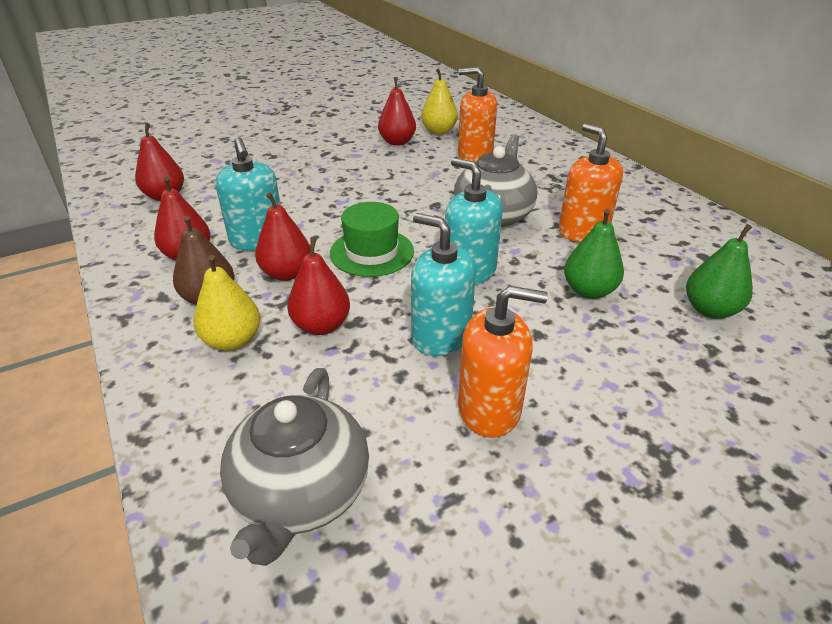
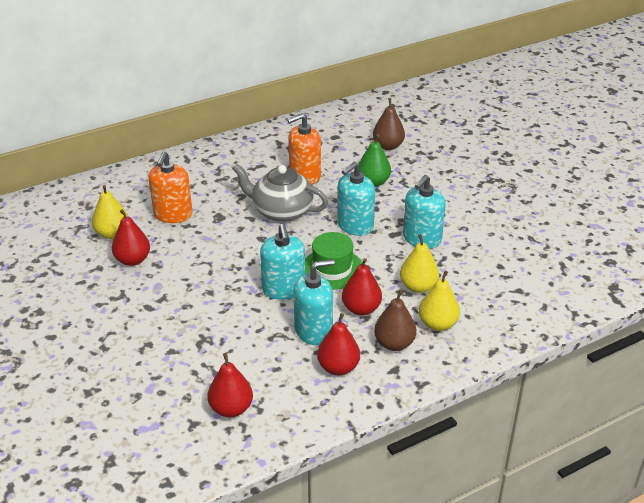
camera: 90 degrees left, 0 degrees up
grey teapot [220,368,369,566] -> none
red pear [287,237,350,335] -> yellow pear [400,234,439,293]
orange soap dispenser [458,286,548,438] -> none
green pear [686,224,753,319] -> brown pear [373,98,405,150]
none -> turquoise soap dispenser [260,224,305,300]

